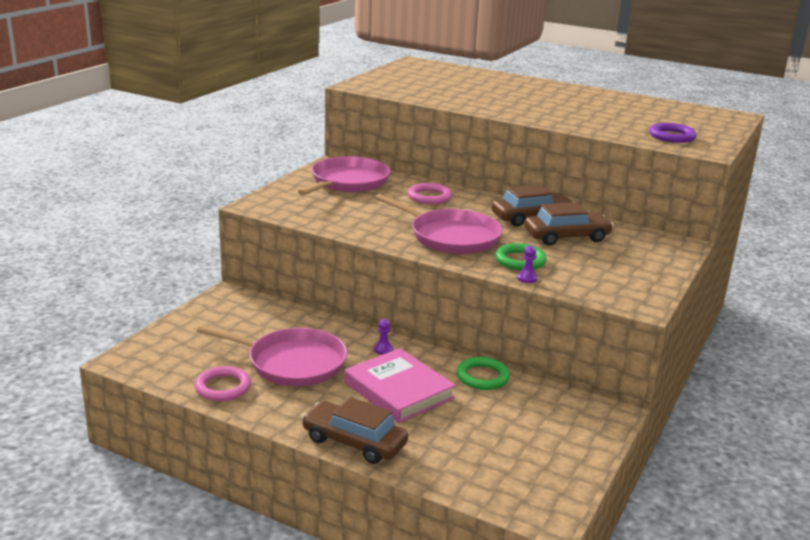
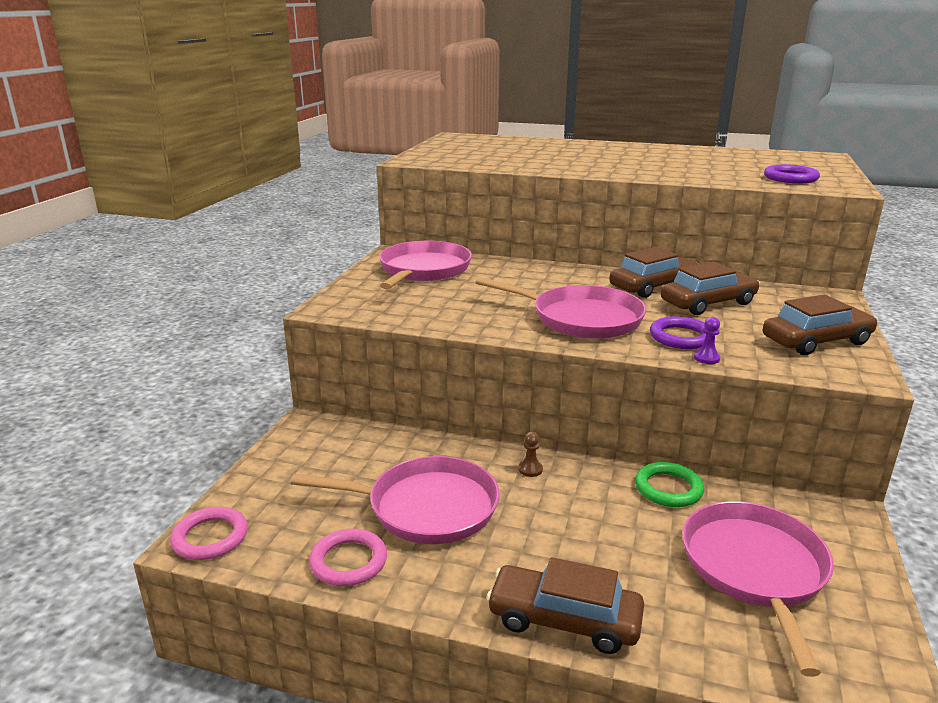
camera: 10 degrees left, 0 degrees up
pink book [344,348,456,423] -> none
purple pawn [374,319,393,355] -> brown pawn [518,432,543,477]
pink ring [408,183,452,204] -> pink ring moved to [170,507,248,560]
green ring [495,243,547,270] -> purple ring [650,316,706,349]
none -> pink pan [682,501,834,677]
none -> brown car [763,294,878,355]

